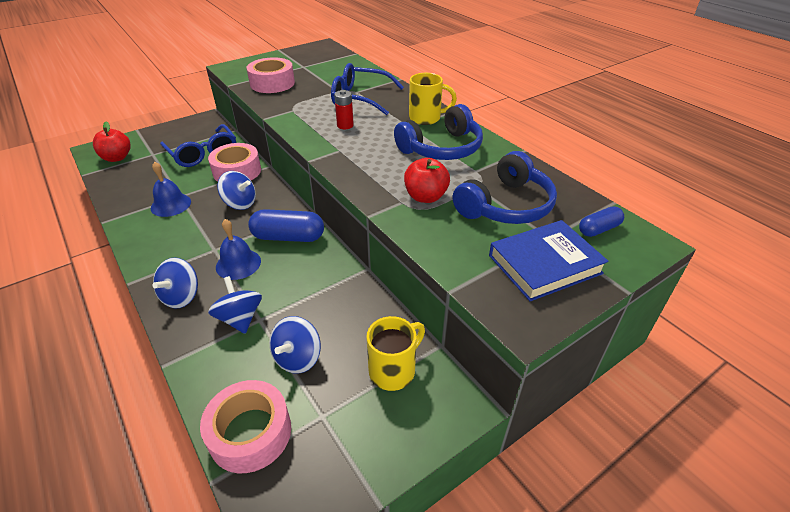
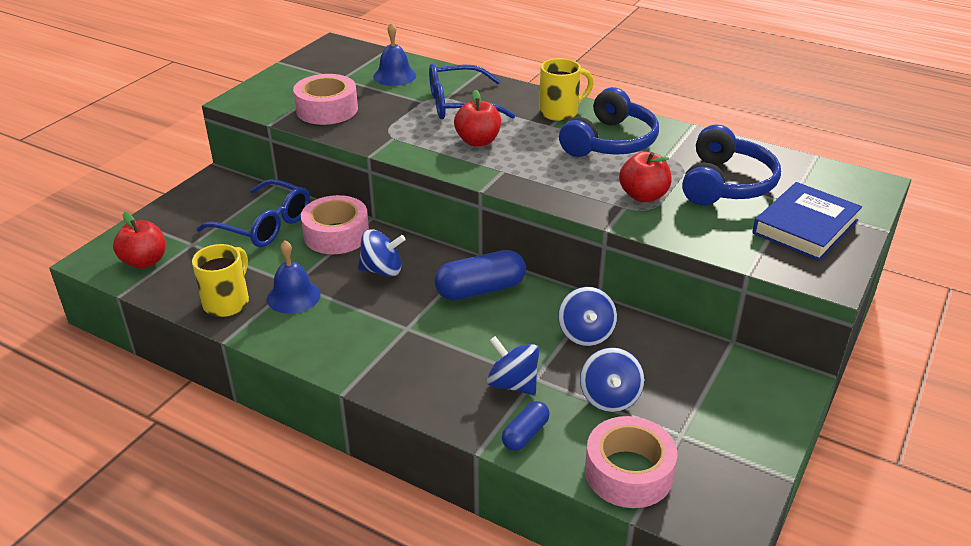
camera: 25 degrees left, 5 degrees down
blue spinning top [152,258,198,309] -> blue spinning top moved to [558,287,617,346]
blue bell [216,219,261,280] -> blue bell moved to [373,22,416,86]
red battery [334,90,354,129] -> red apple [454,90,501,146]
yellow mug [366,316,425,391] -> yellow mug moved to [192,244,249,317]
blue capsule [579,206,624,237] -> blue capsule moved to [502,401,550,451]

